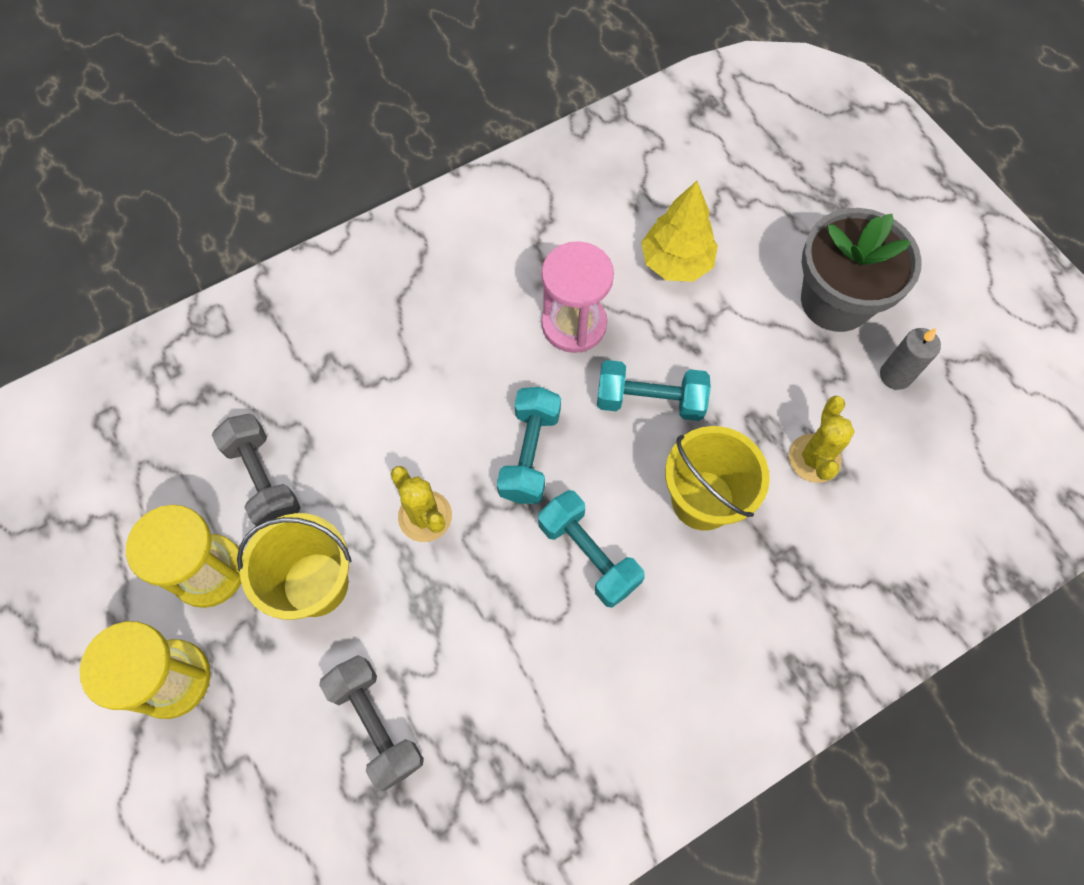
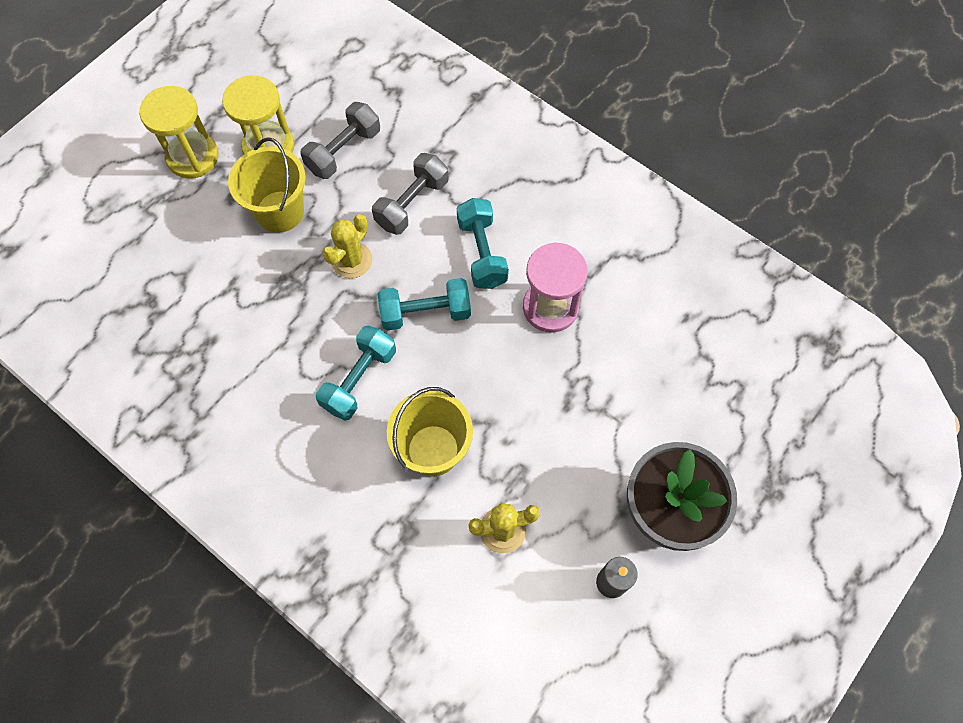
camera: 70 degrees right, 0 degrees up
grey dumbbell [319,655,424,791] -> grey dumbbell moved to [372,153,448,235]
turquoise dumbbell [597,360,711,421] -> turquoise dumbbell moved to [457,198,509,289]
yellow tree [641,181,718,282] -> none

